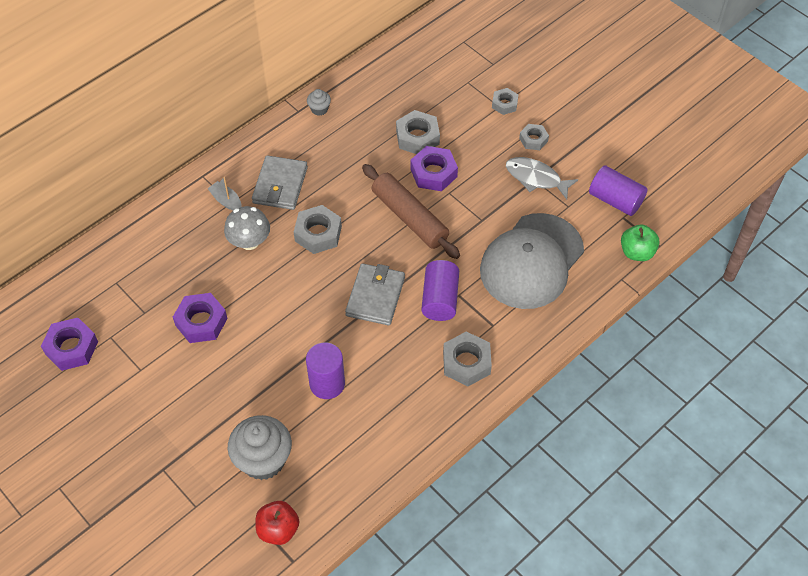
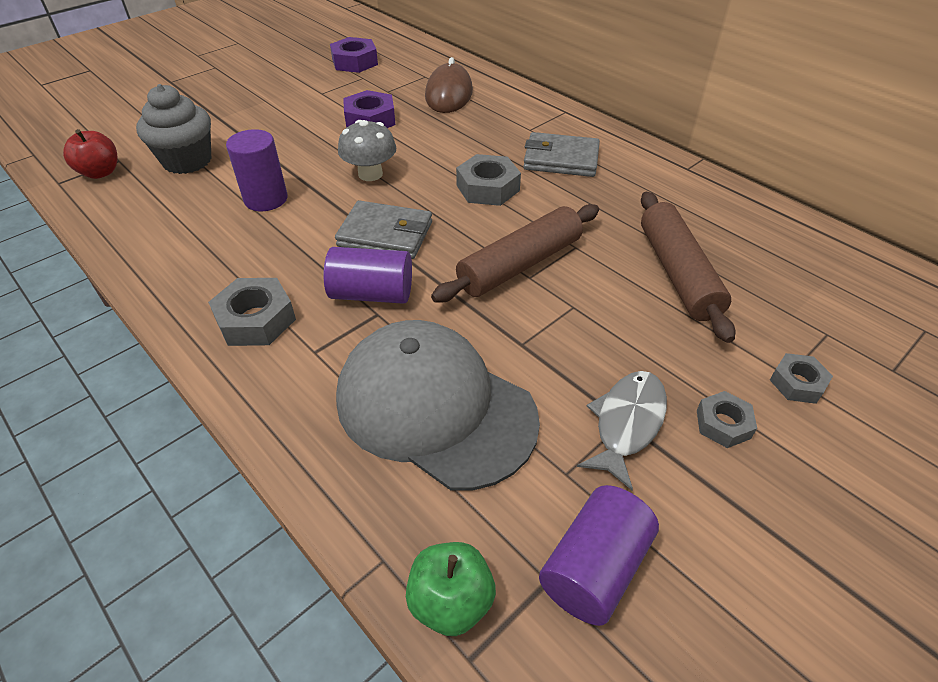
camera: 90 degrees right, 10 degrees down
grey boat [207,177,241,211] -> none
grey mushroom [224,206,270,250] -> grey mushroom moved to [338,120,396,181]
grey cupcake [307,89,331,116] -> none
grey nut [396,110,440,154] -> brown rolling pin [641,192,735,343]
purple nut [410,146,458,191] -> none
none -> brown mouse [425,57,473,113]

